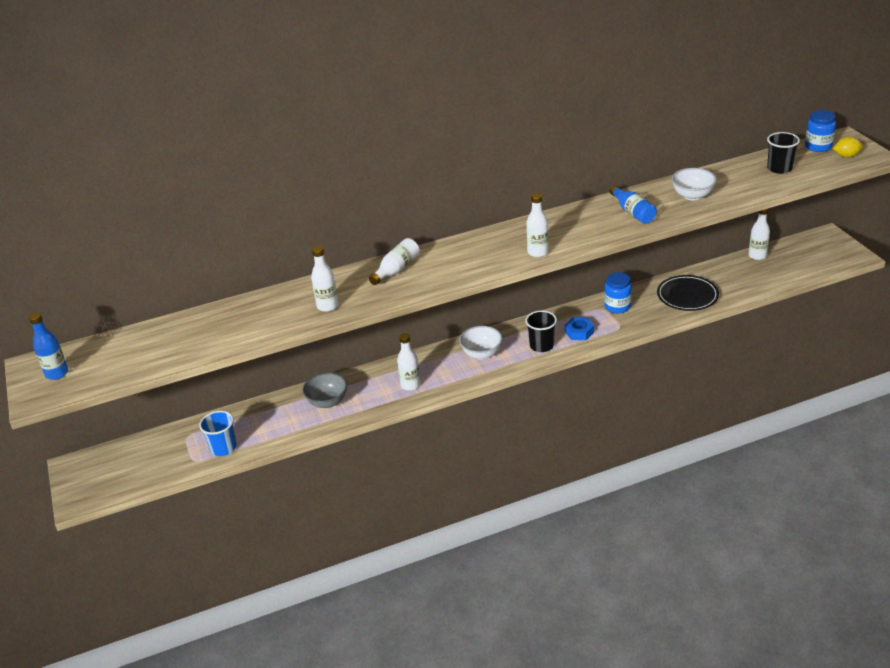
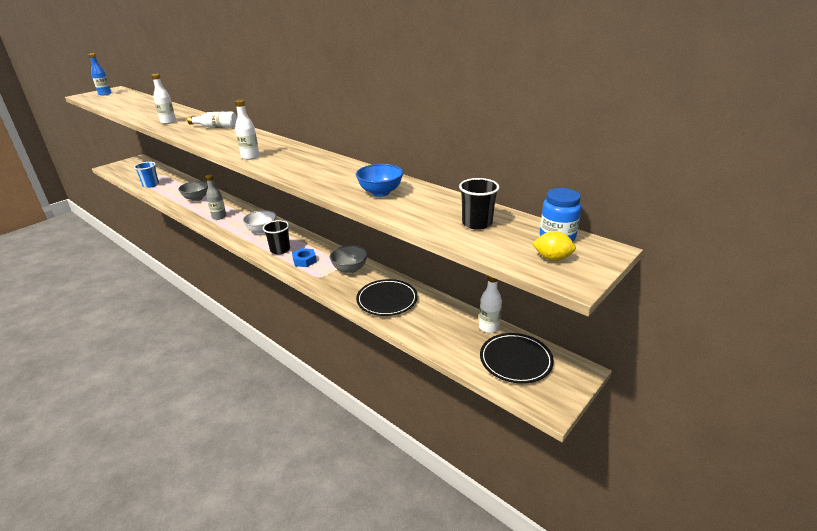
camera: 60 degrees right, 5 degrees down
white bottle [397,333,421,391] -> grey bottle [205,175,226,220]
blue jar [604,272,632,313] -> grey bowl [330,245,368,274]
blue bottle [610,185,657,224] -> none
white bowl [672,168,717,201] -> blue bowl [356,164,403,197]
yellow lemon [833,137,863,157] -> yellow lemon turned 45 degrees counterclockwise [532,231,576,261]
none -> black plate [480,333,554,384]

